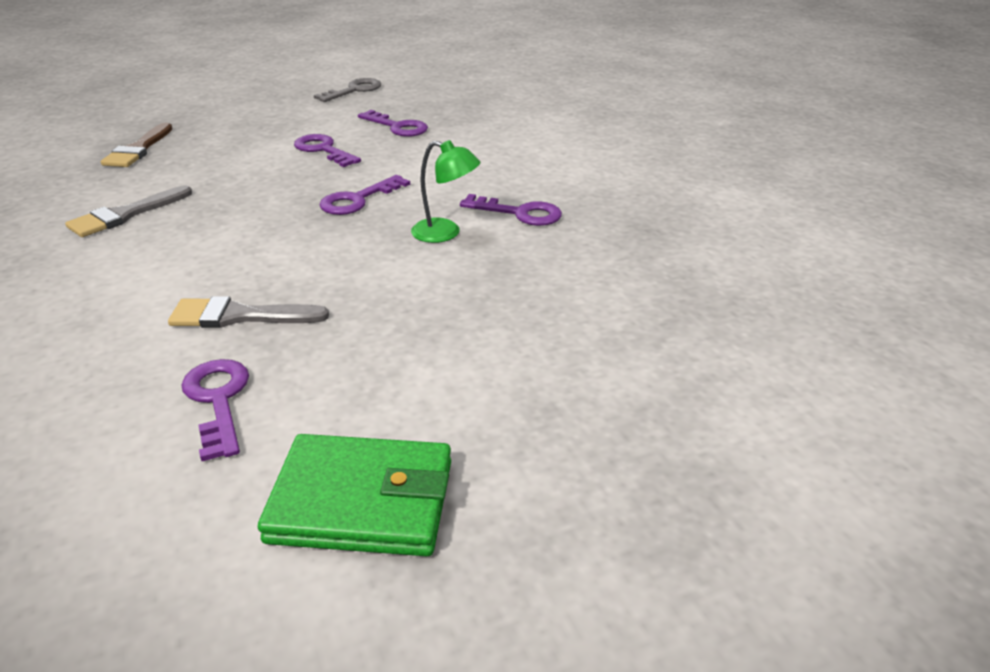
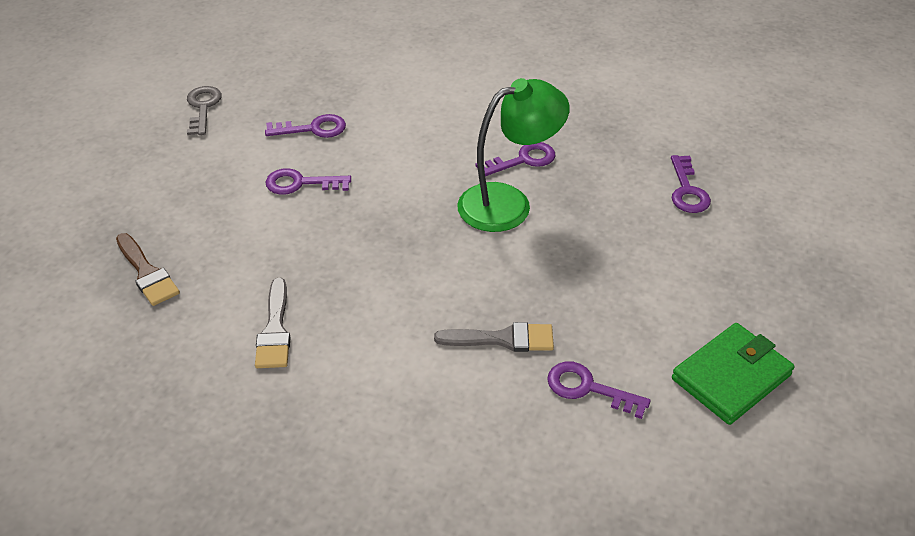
camera: 45 degrees left, 10 degrees up
grey brush [168,296,329,328] -> grey brush turned 135 degrees counterclockwise [434,322,554,352]
purple key [319,175,410,215] -> purple key moved to [671,155,711,213]
green lamp [411,140,481,243] -> green lamp [457,78,570,232], size x1.85

